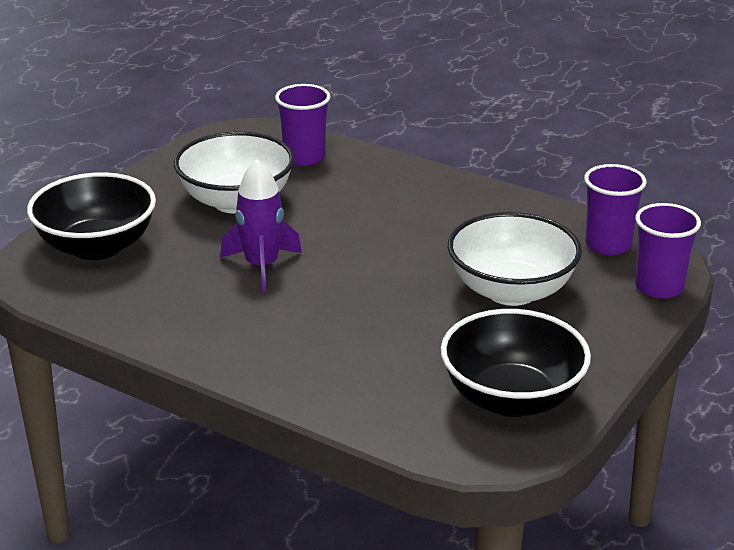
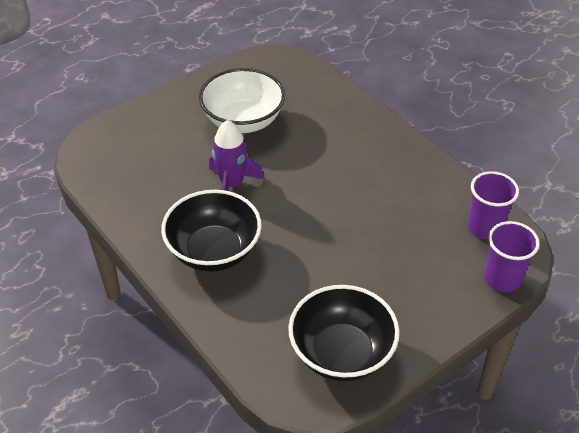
camera: 20 degrees right, 15 degrees up
black bowl [27,172,156,260] -> black bowl moved to [161,190,262,272]
purple cup [275,84,331,166] -> none
white bowl [448,212,582,306] -> none

